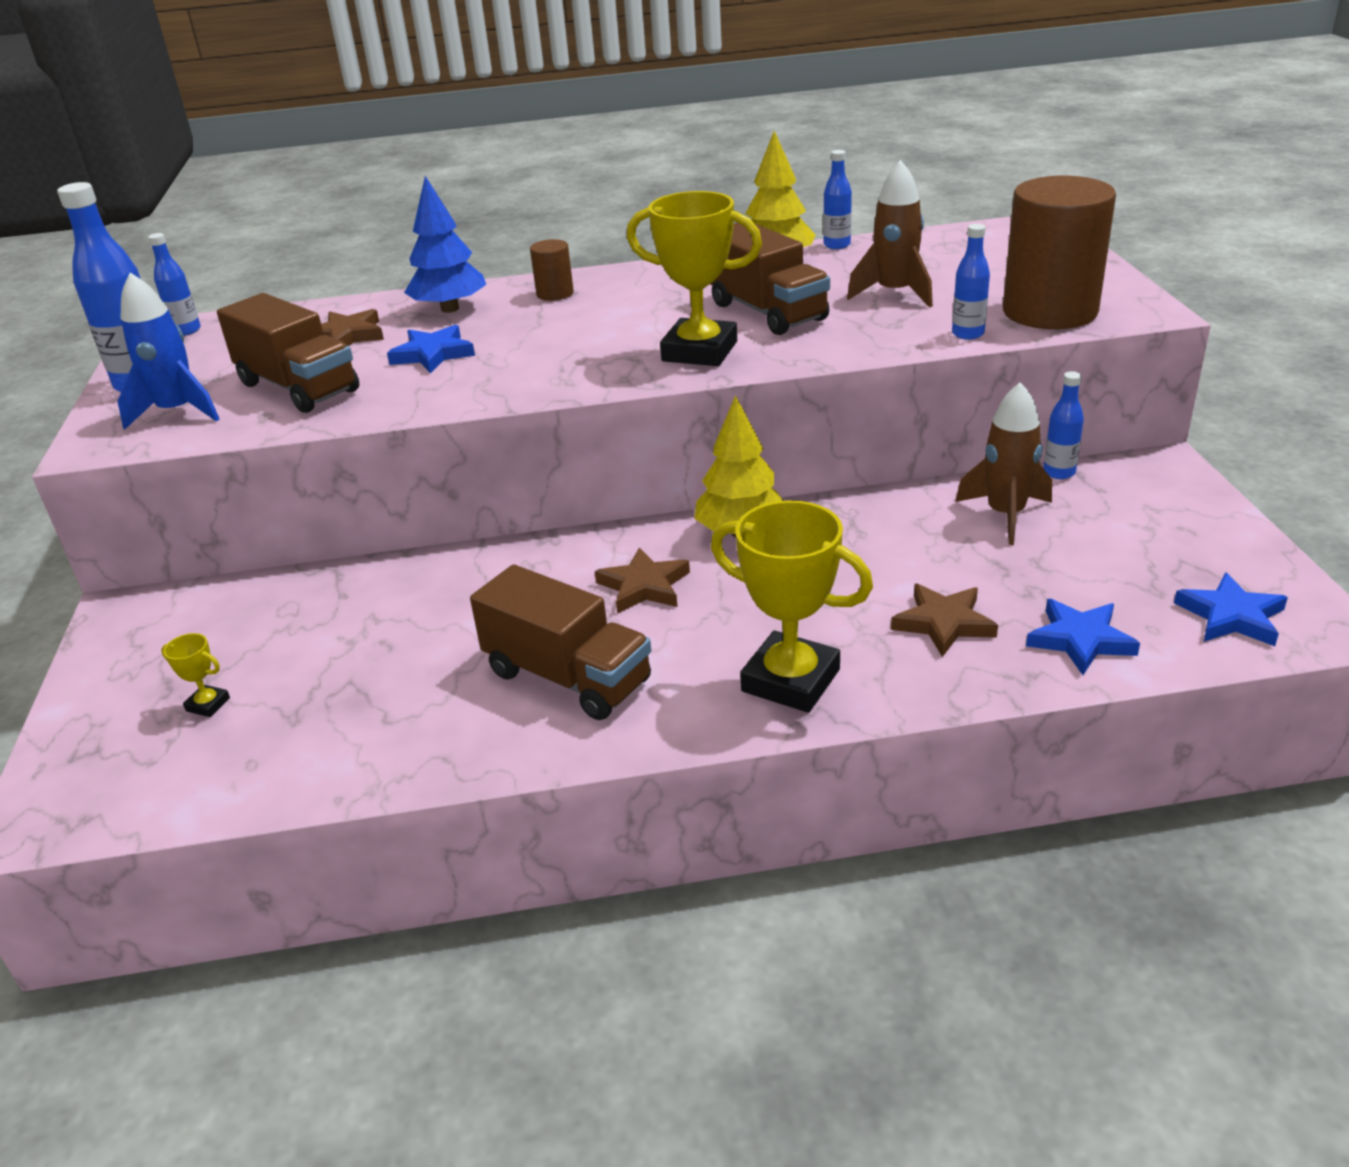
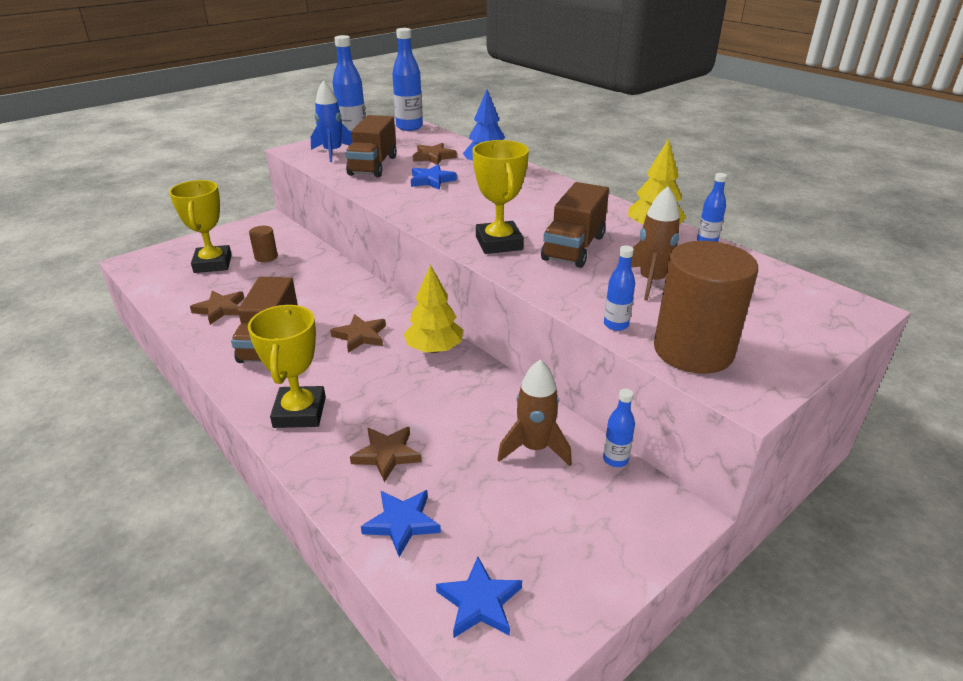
camera: 55 degrees right, 0 degrees up
blue bottle [148,233,201,336] -> blue bottle [392,28,423,131], size x1.85
yellow trophy [161,633,230,717] -> yellow trophy [169,180,232,273], size x2.35
brown cylinder [530,239,574,301] -> brown cylinder moved to [249,226,278,262]
none -> brown star [190,291,245,325]

